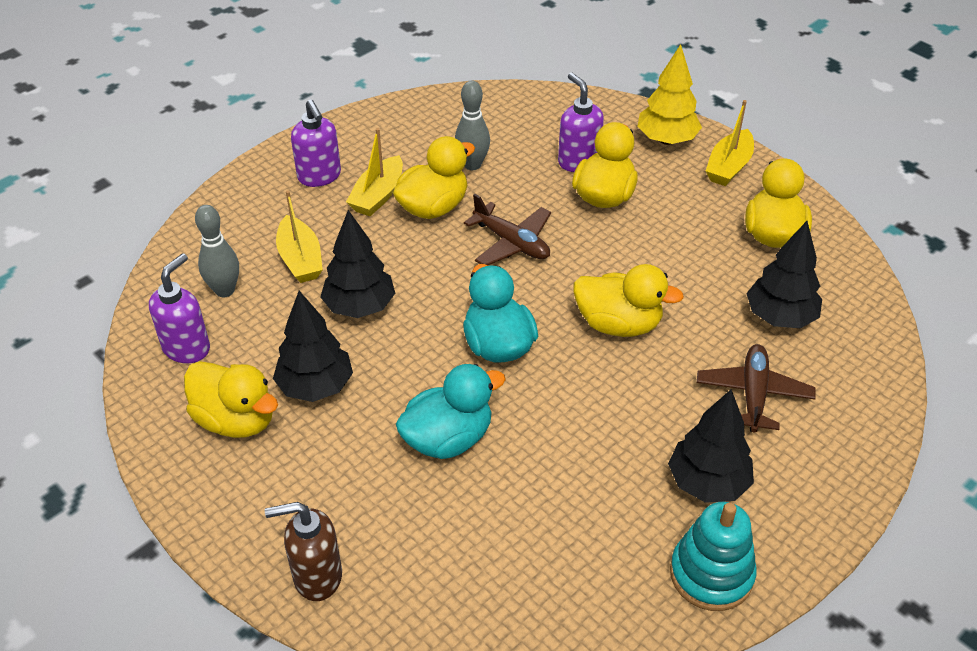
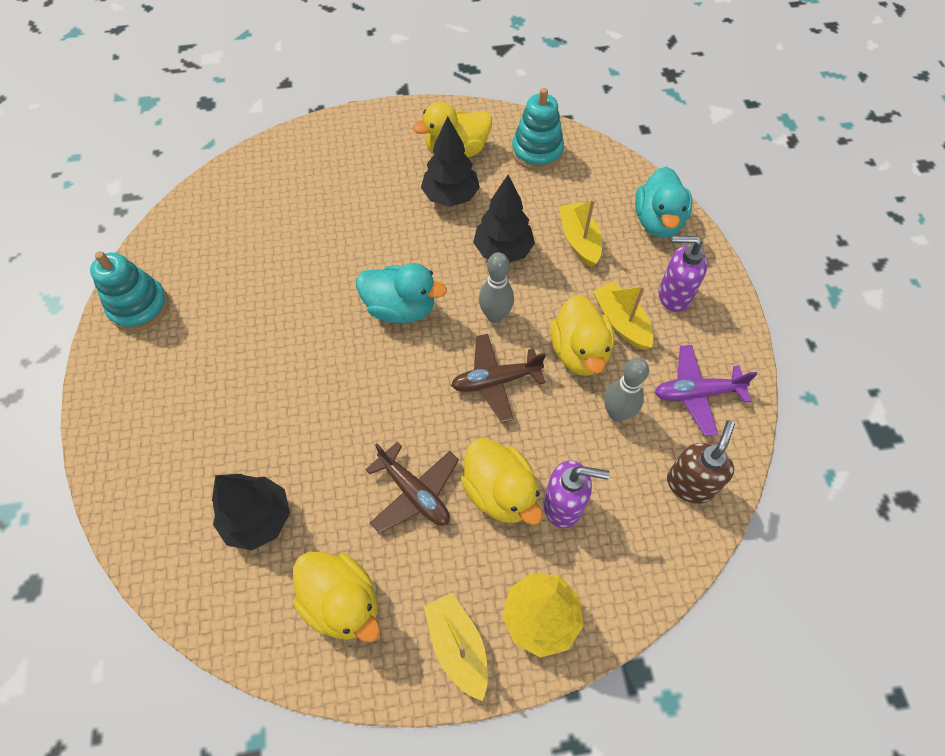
camera: 125 degrees right, 15 degrees up
purple soap dispenser [149,253,210,363] -> turquoise stacking toy [512,88,564,170]
grey bowling pin [195,205,239,297] -> grey bowling pin moved to [479,252,514,323]
brown soap dispenser [265,502,342,601] -> brown soap dispenser moved to [667,420,735,504]
yellow boat [276,190,323,283] -> yellow boat turned 60 degrees clockwise [559,199,602,267]
turquoise duck [396,364,506,459] -> turquoise duck moved to [635,166,692,238]
yellow duck [574,264,684,337] -> none
black tree [668,389,754,503] -> none
brown plane [697,344,816,432] -> brown plane moved to [365,442,459,533]
none -> purple plane [654,345,757,436]

